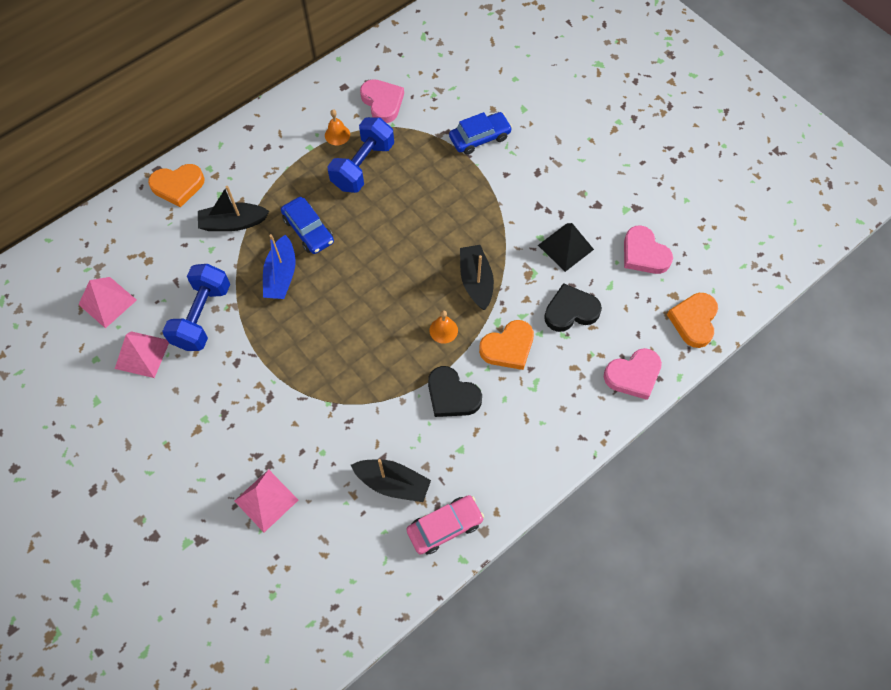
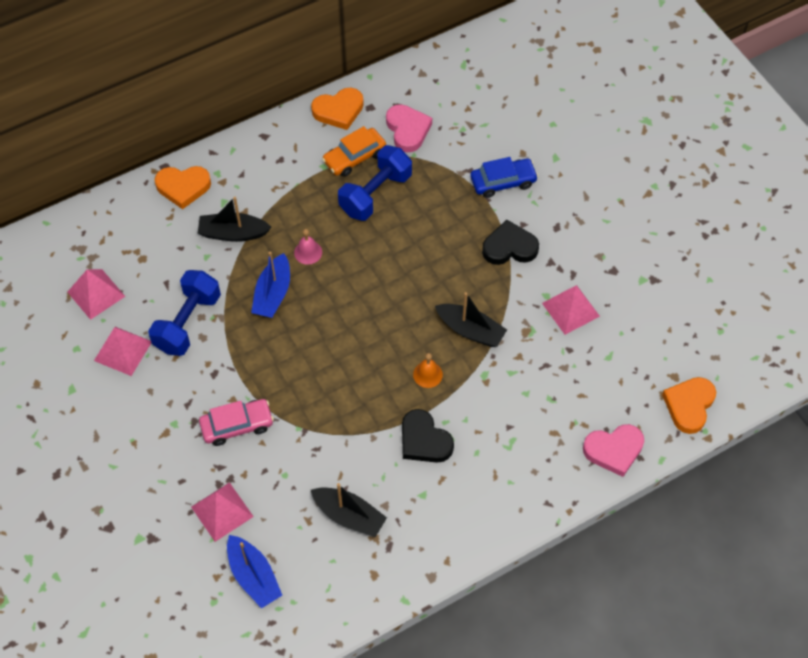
camera: 10 degrees right, 5 degrees down
blue car [281,197,334,254] -> pink bell [294,229,322,265]
orange bell [325,109,350,145] -> orange car [322,126,386,177]
pink car [406,495,484,555] -> pink car moved to [199,399,274,446]
black boat [460,245,494,310] -> black boat turned 120 degrees clockwise [435,292,507,347]
orange heart [479,320,534,370] -> orange heart moved to [311,87,364,130]
black pyramid [538,223,594,272] -> pink pyramid [542,285,600,335]
black heart [544,283,602,332] -> black heart moved to [482,220,539,265]
pink heart [624,225,673,274] -> none
none -> blue boat [227,535,282,609]

